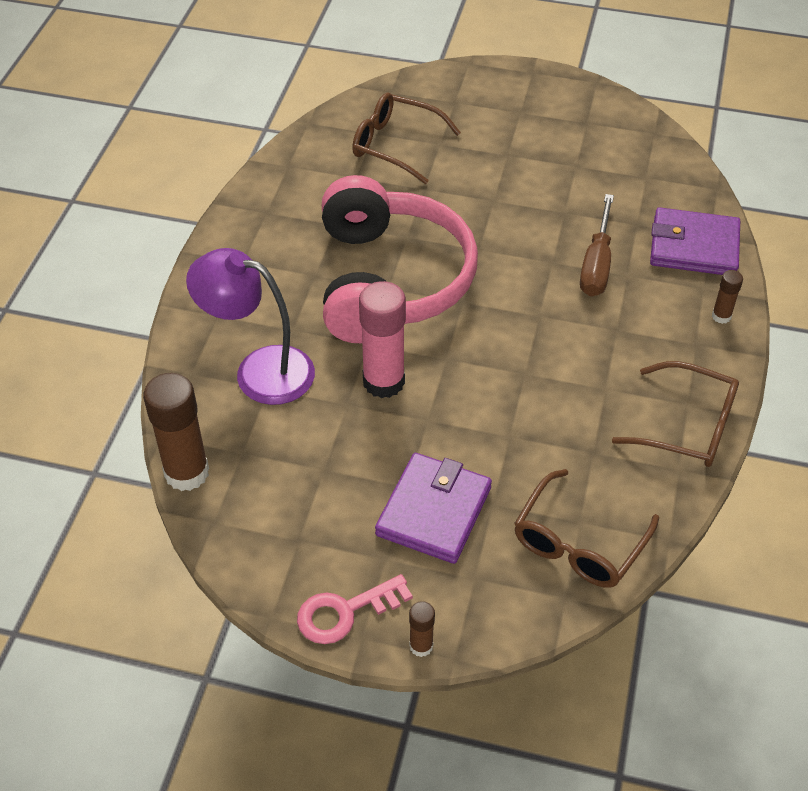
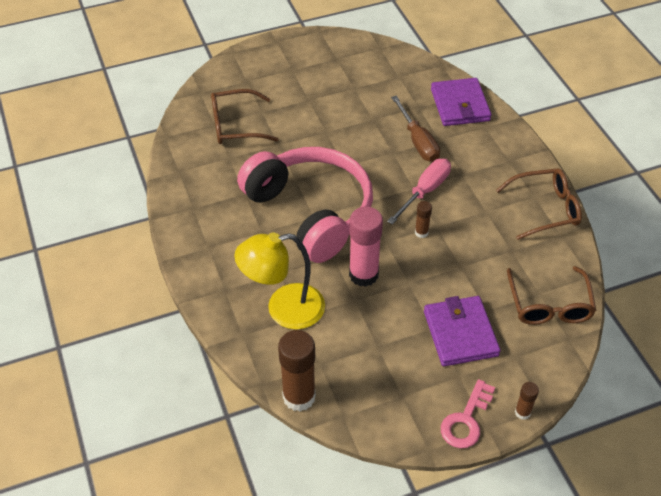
camera: 35 degrees left, 0 degrees up
purple lamp [186,248,315,405] -> yellow lamp [234,232,325,330]
purple wallet [650,207,740,275] -> purple wallet turned 75 degrees counterclockwise [431,78,491,126]
brown glue stick [712,270,743,324] -> brown glue stick moved to [415,201,432,238]
none -> pink screwdriver [387,159,451,225]

